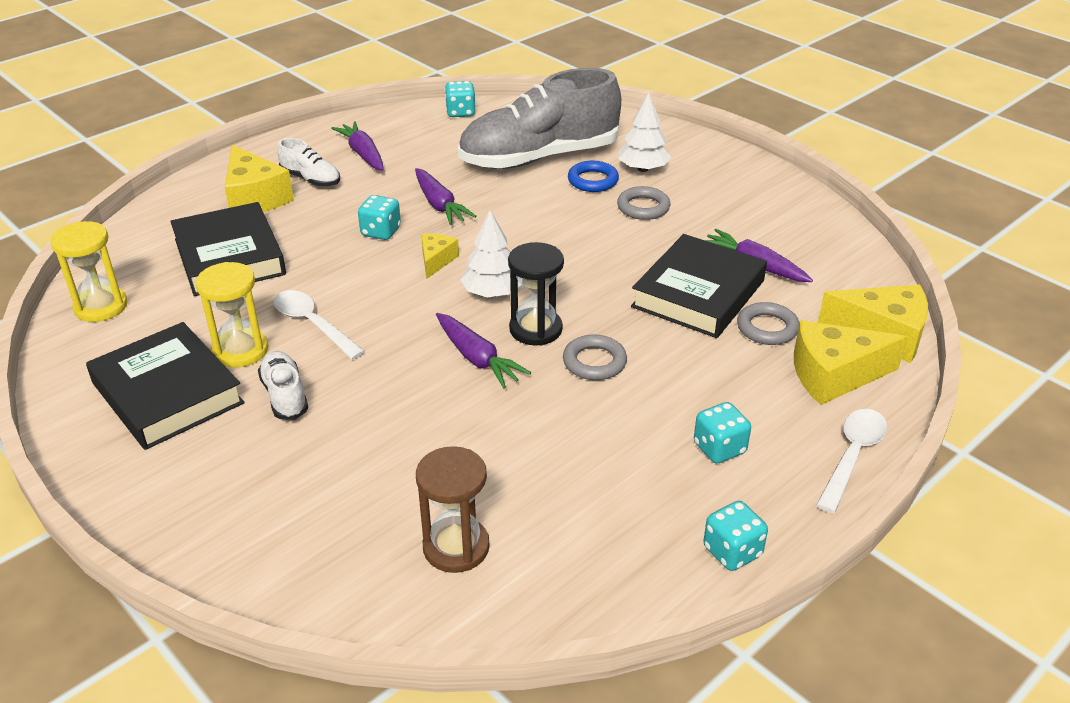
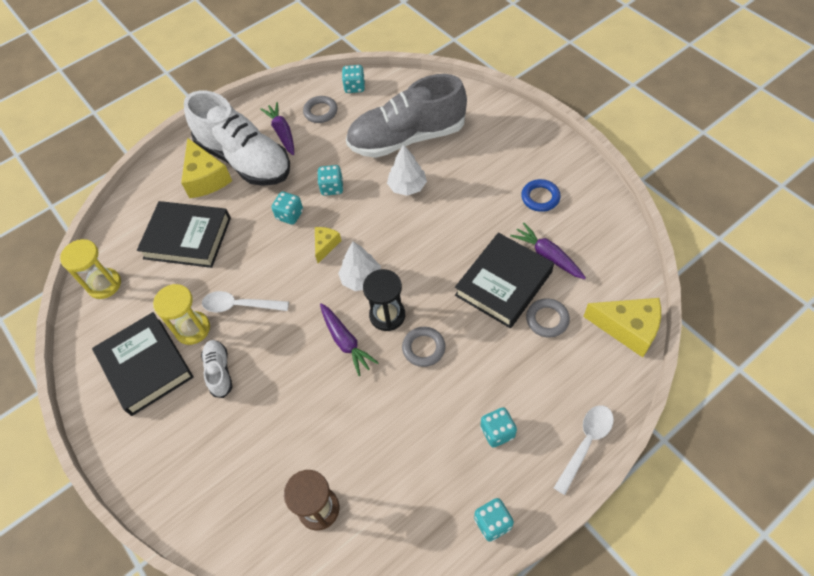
camera: 10 degrees right, 20 degrees up
black book [170,202,286,296] -> black book turned 60 degrees counterclockwise [137,201,231,268]
white spoon [273,290,365,359] -> white spoon turned 45 degrees counterclockwise [202,291,289,312]
white shoe [278,138,340,187] -> white shoe [184,91,290,186], size x2.33
purple carrot [415,168,476,225] -> turquoise dice [317,165,344,196]
blue ring [568,161,619,192] -> blue ring moved to [521,179,561,212]
grey ring [617,186,670,220] -> grey ring moved to [303,96,337,123]
white tree [618,93,671,172] -> white tree moved to [387,144,427,196]
yellow cheese [794,320,907,405] -> none

